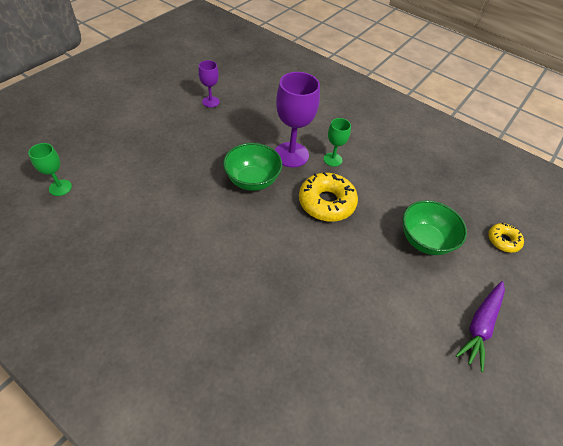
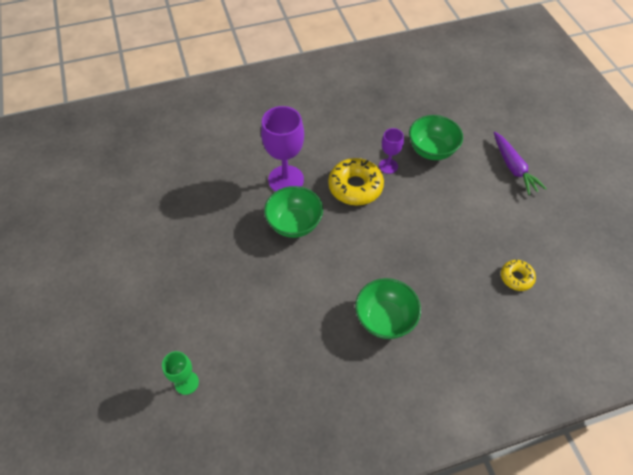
camera: 50 degrees left, 5 degrees up
purple goblet [198,60,220,108] -> purple goblet moved to [379,128,404,174]
green goblet [324,118,351,167] -> none
yellow donut [488,223,524,253] -> yellow donut moved to [501,259,536,291]
none -> green bowl [355,278,421,339]

